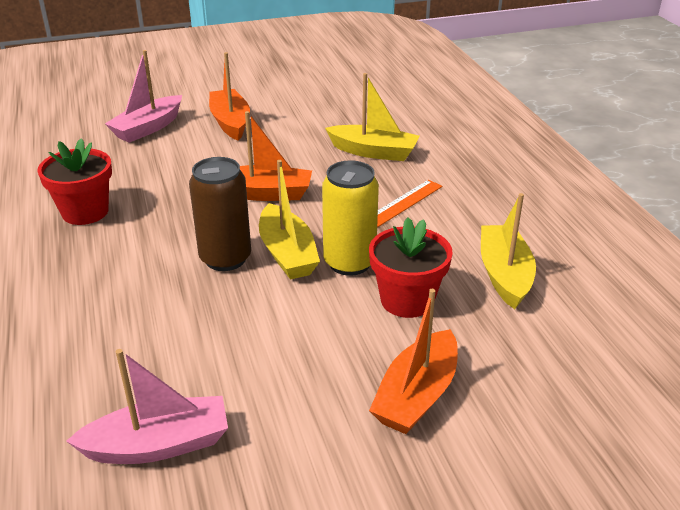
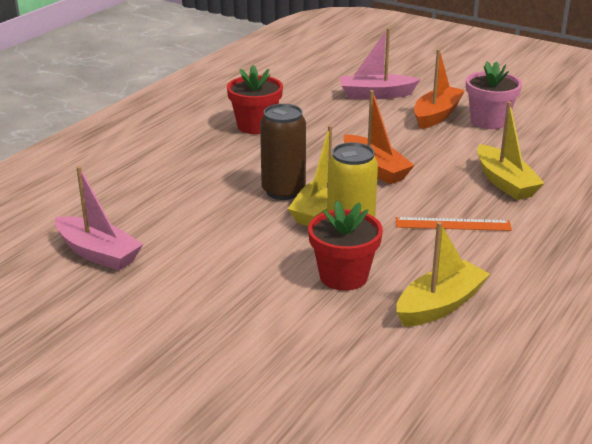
camera: 50 degrees right, 5 degrees down
orange boat [369,289,458,434] -> none
none -> pink flower pot [466,61,522,129]

